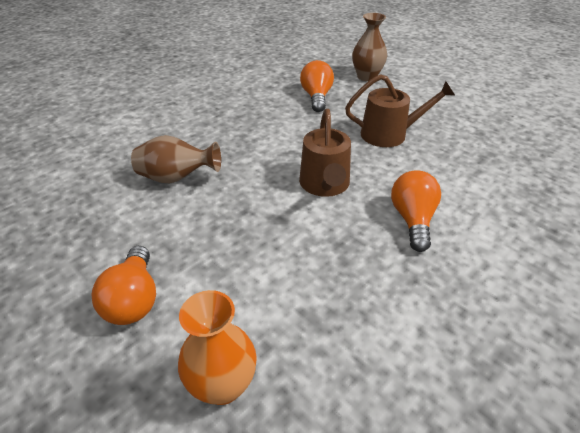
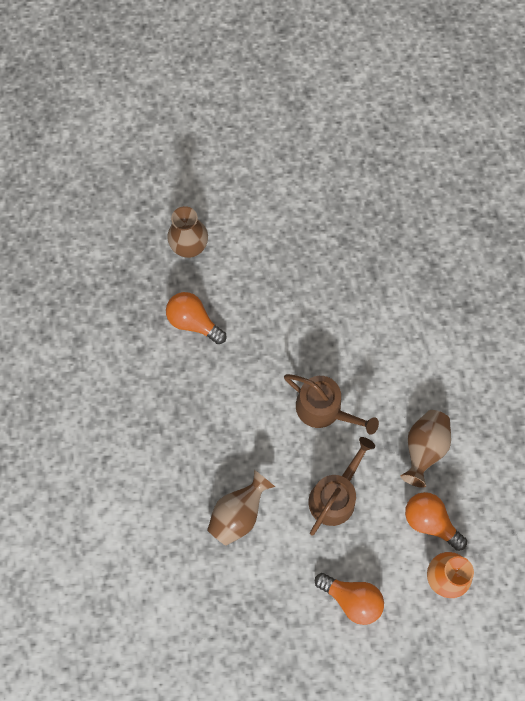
camera: 55 degrees left, 30 degrees up
brown watering can [345,74,455,147] -> brown watering can moved to [309,437,375,536]
orange light bulb [391,170,441,252] -> orange light bulb moved to [405,492,467,551]
none -> brown vase [400,410,451,488]

